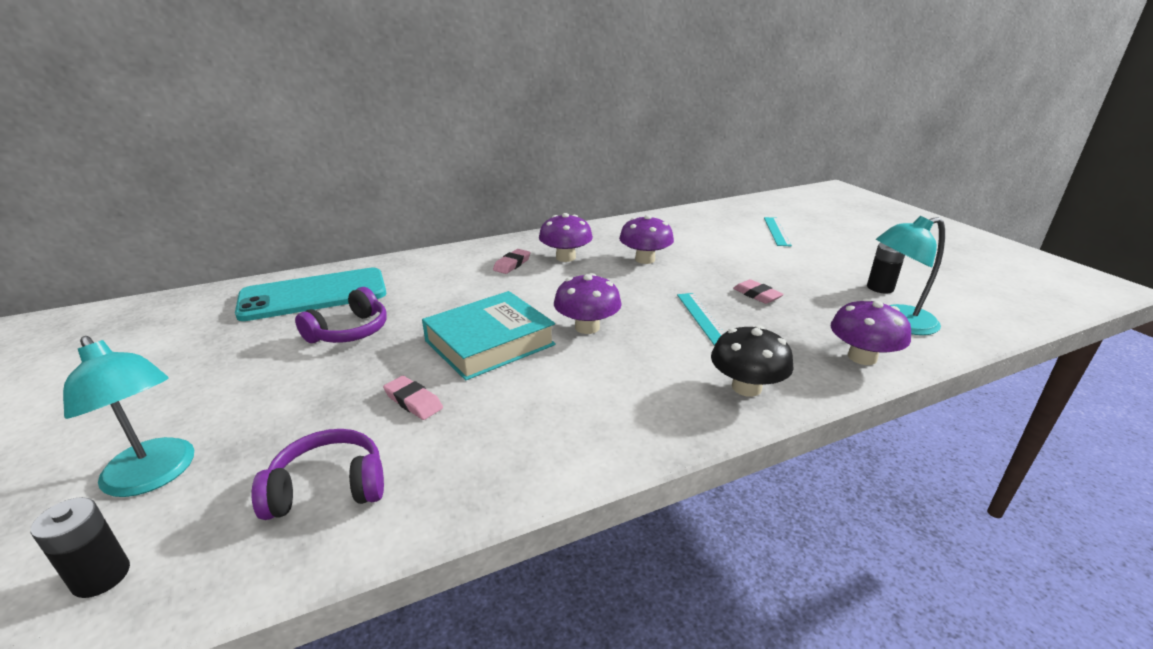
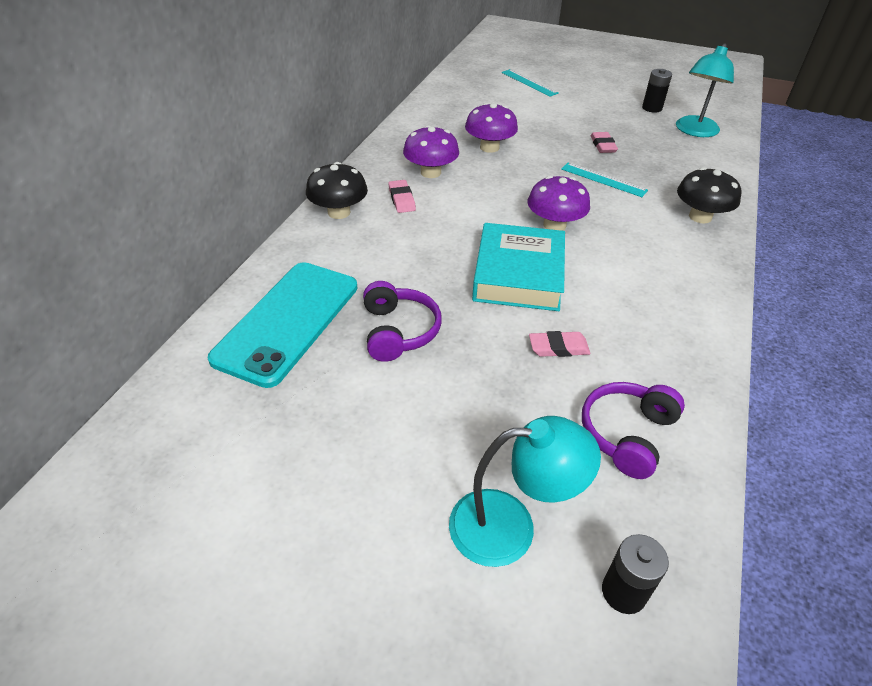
camera: 45 degrees left, 15 degrees up
pink eraser [733,279,784,304] -> pink eraser turned 75 degrees clockwise [590,132,618,153]
purple mushroom [831,299,911,365] -> none
none -> black mushroom [306,162,368,219]

